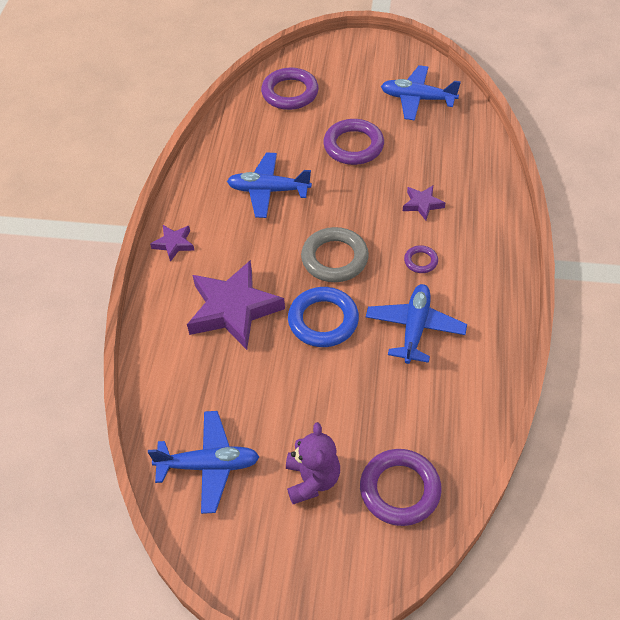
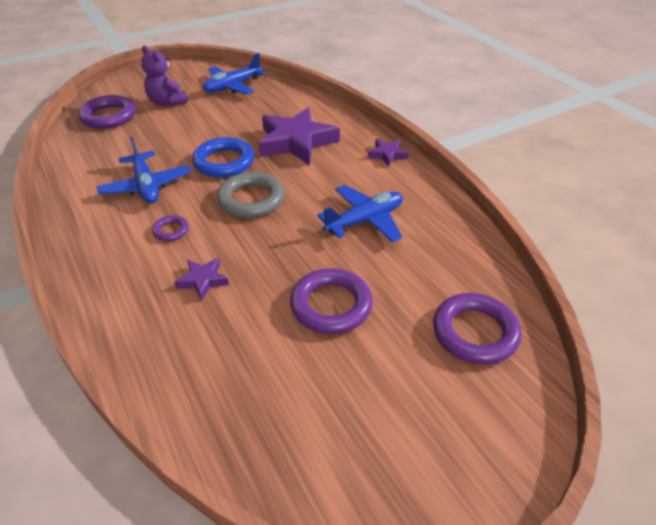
camera: 140 degrees right, 10 degrees down
blue plane [381,65,461,121] -> none

